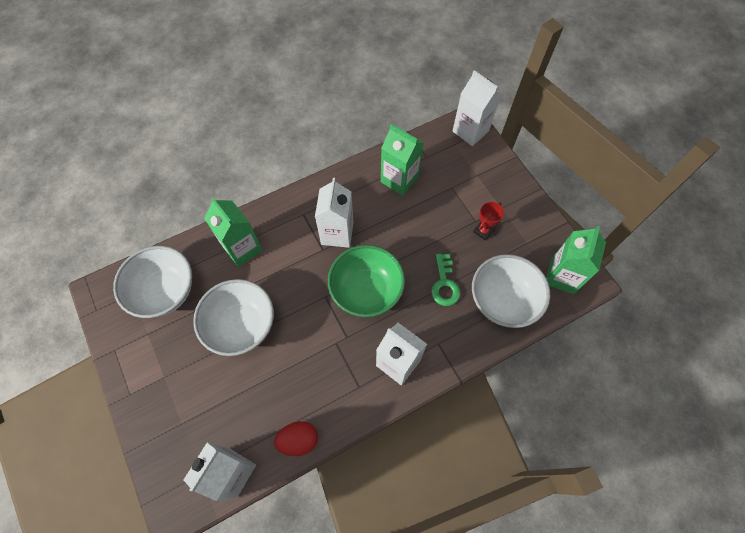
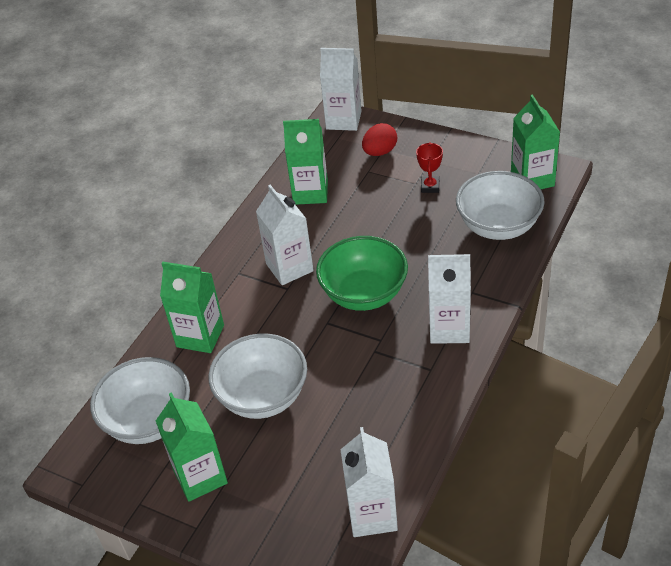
camera: 30 degrees left, 20 degrees down
red egg [274,421,318,456] -> red egg moved to [362,123,397,156]
green key [431,253,460,306] -> none
none -> green carton [156,392,228,502]

